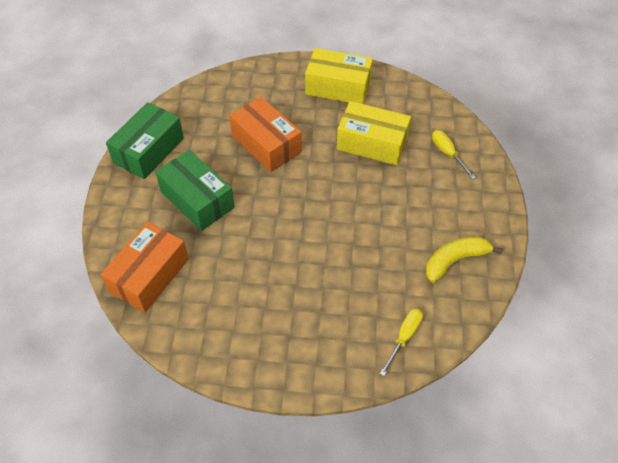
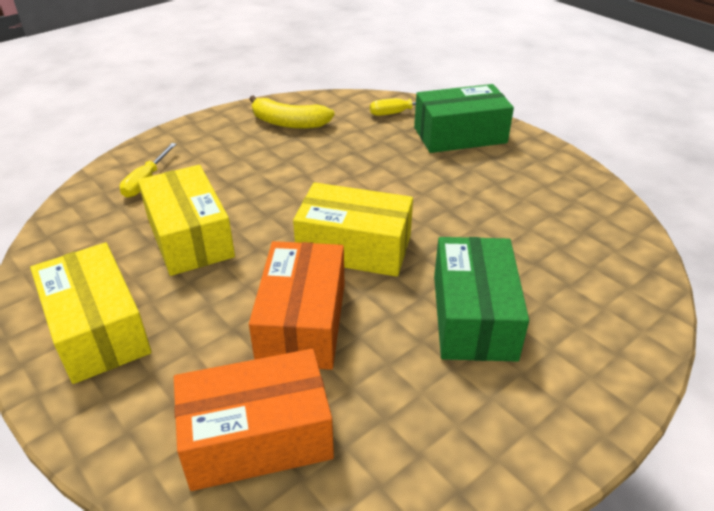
camera: 135 degrees left, 15 degrees down
orange box [100,222,189,313] -> orange box moved to [174,349,334,491]
green box [106,102,184,179] -> green box moved to [414,84,514,153]
none -> yellow box [293,182,413,277]

